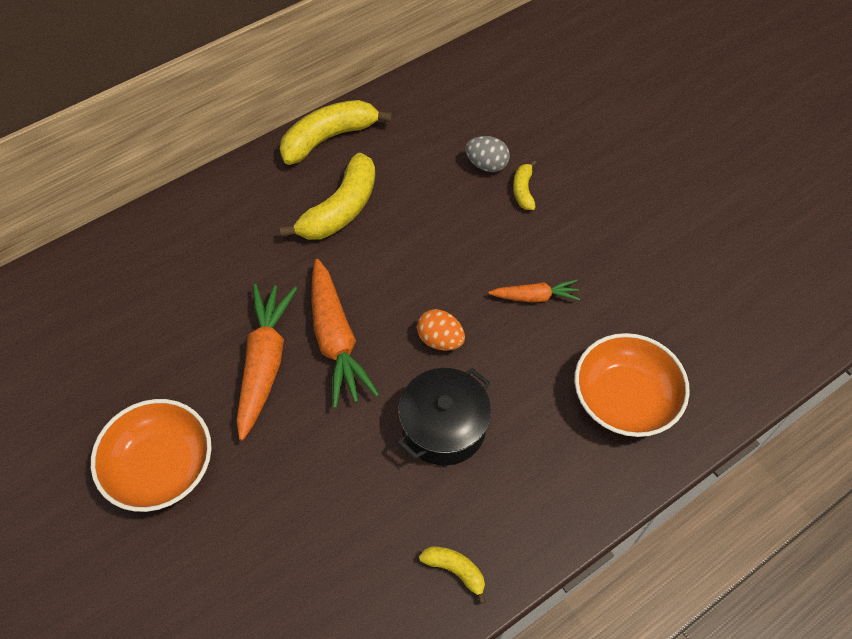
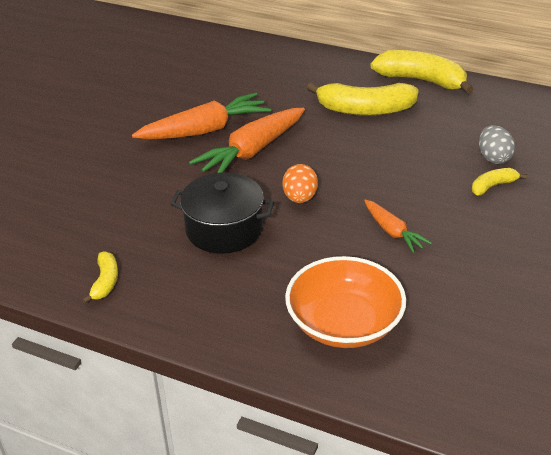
camera: 60 degrees right, 20 degrees down
orange bowl [91,399,212,512] -> none

